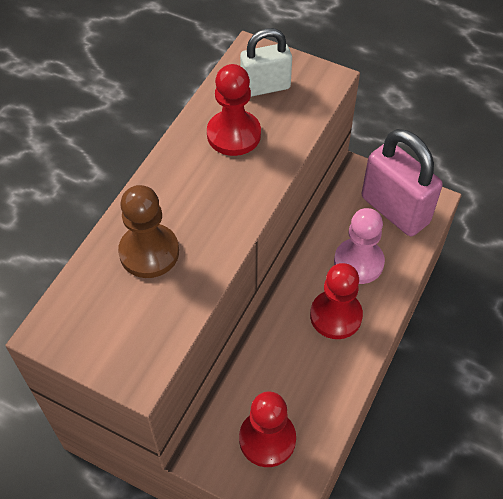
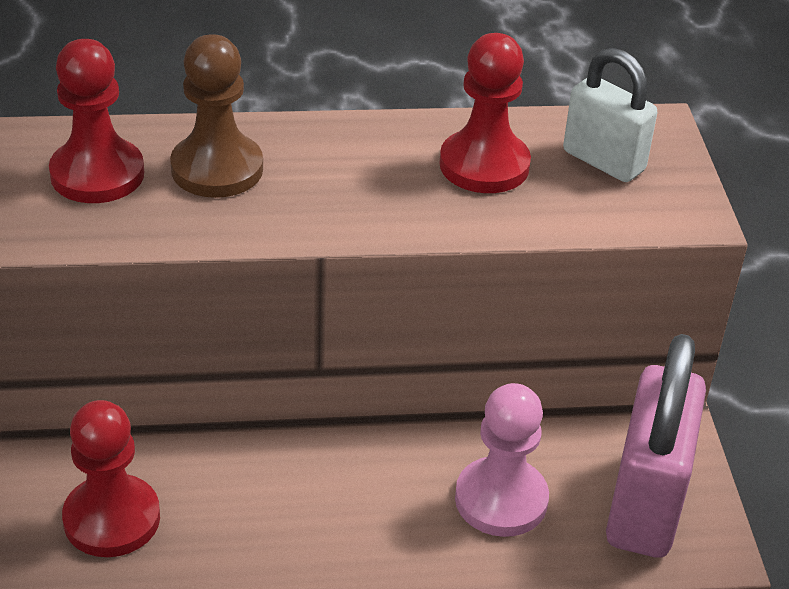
camera: 55 degrees right, 15 degrees down
red pawn [310,263,363,339] -> red pawn moved to [49,39,144,203]

